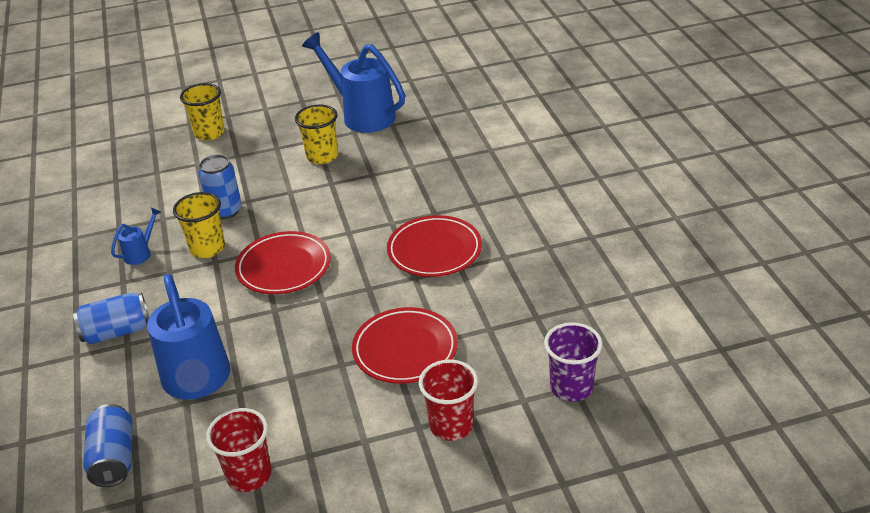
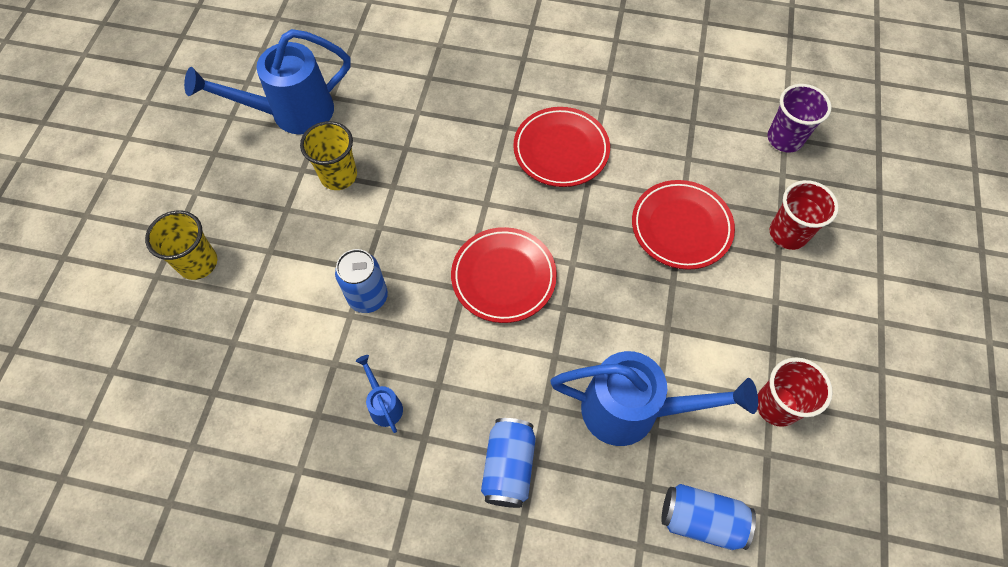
camera: 65 degrees left, 25 degrees up
yellow cup [173,192,225,258] -> none

